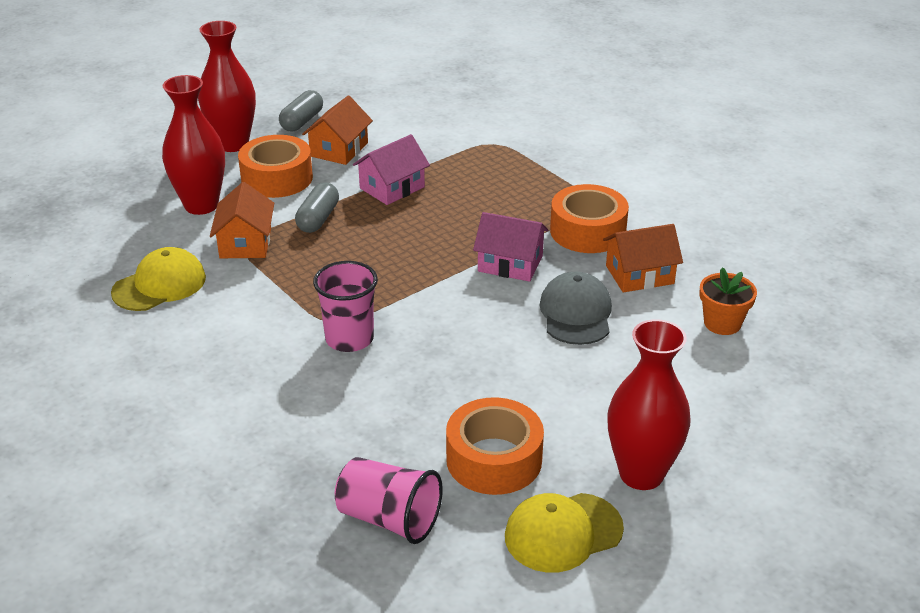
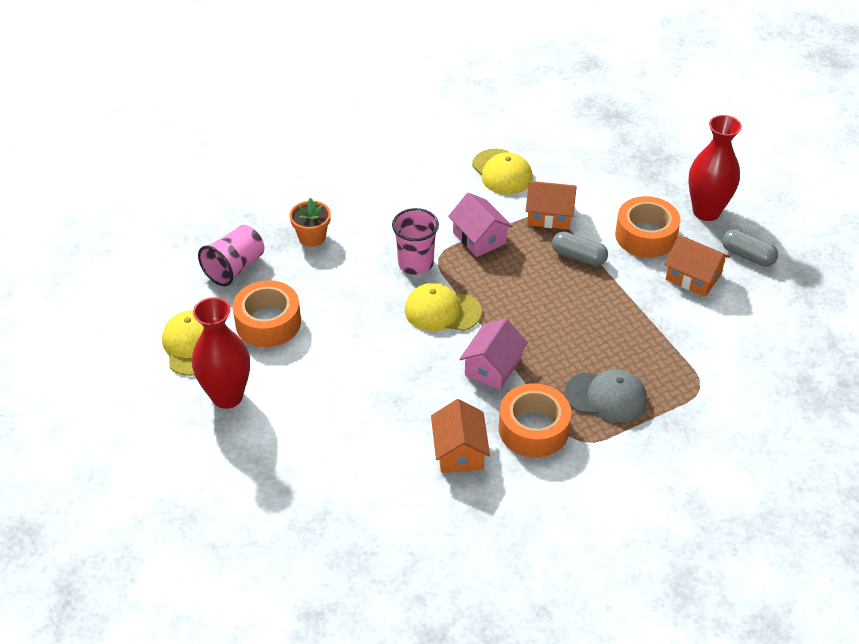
camera: 100 degrees right, 10 degrees up
red vase [162,75,225,215] -> none
pink house [353,134,430,205] -> pink house moved to [448,193,513,257]
grey cap [539,272,612,345] -> grey cap moved to [565,369,647,422]
orange flower pot [699,267,757,335] -> orange flower pot moved to [290,198,331,247]
none -> yellow cap [405,283,482,331]

